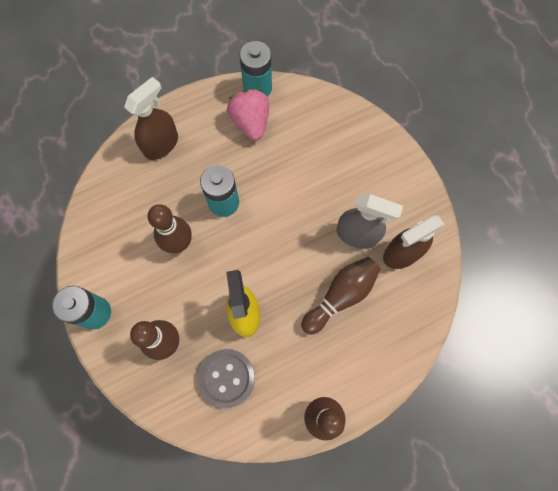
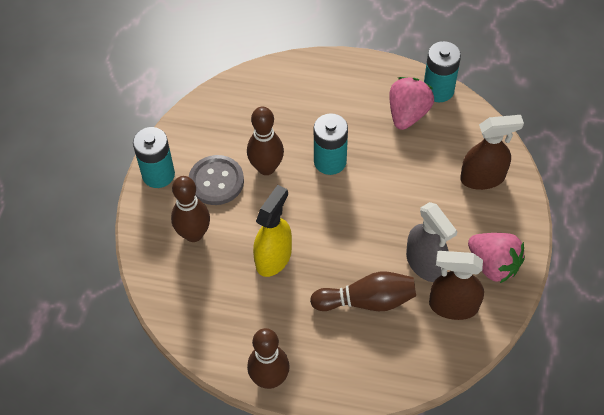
camera: 40 degrees right, 15 degrees down
brown spray bottle [124,77,178,160] -> brown spray bottle moved to [460,115,524,190]
grey button [197,349,255,408] -> grey button moved to [189,155,244,205]
none -> pink strawberry [468,233,525,283]

